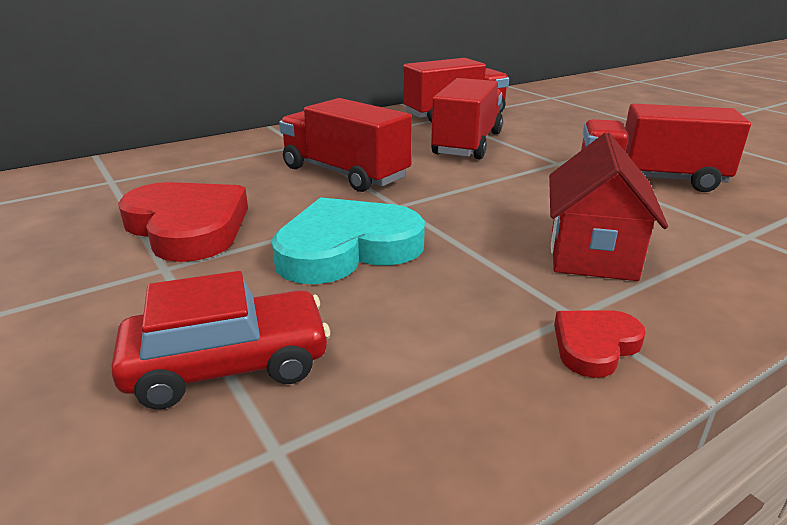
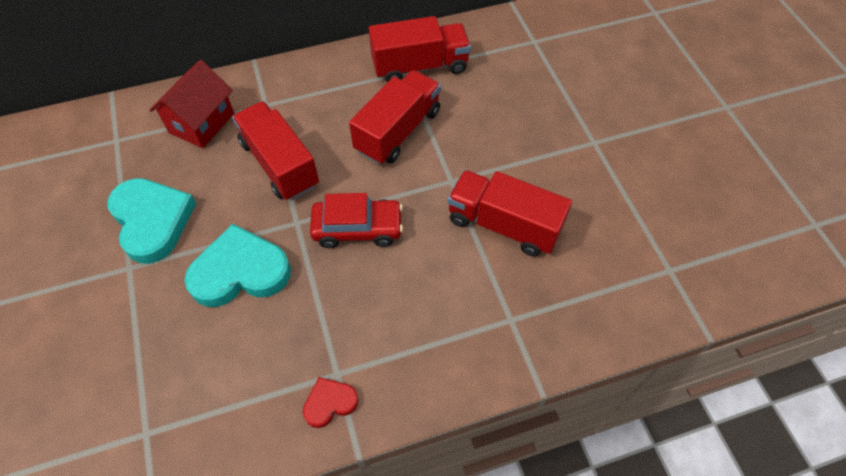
camera: 15 degrees right, 30 degrees up
red car [111,271,330,409] -> red car moved to [310,193,403,248]
red heart [118,182,248,262] -> turquoise heart [108,178,196,264]
red house [549,133,668,281] -> red house moved to [149,60,234,148]

